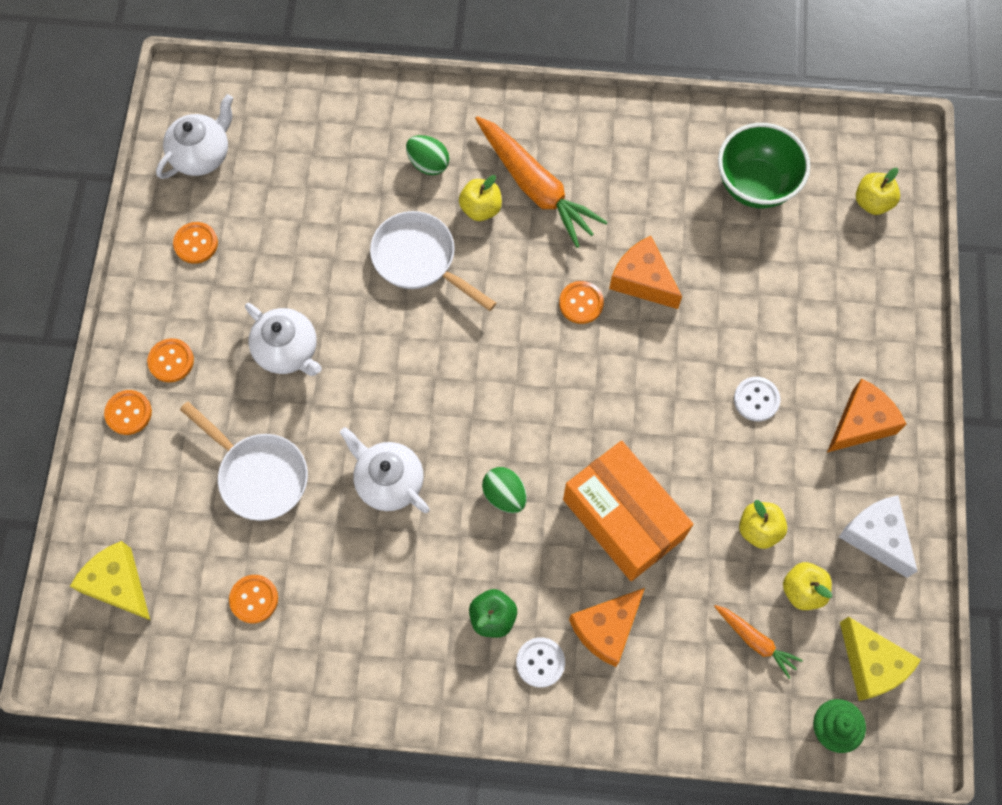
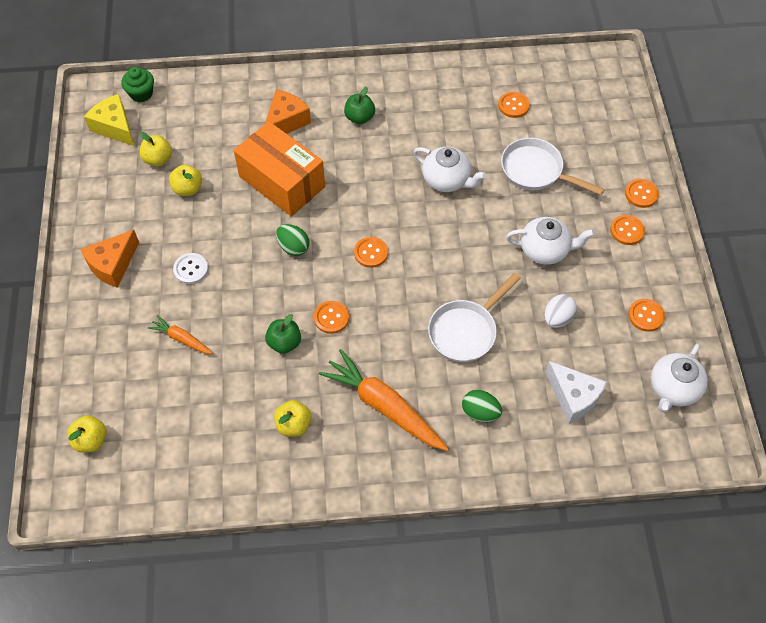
camera: 170 degrees right, 10 degrees down
yellow cheese [70,541,150,620] -> none
white teapot [245,303,322,376] -> white teapot turned 150 degrees clockwise [506,217,595,265]
white pan [370,211,496,311] -> white pan turned 105 degrees clockwise [428,273,521,362]
yellow apple [459,175,502,221] -> yellow apple moved to [274,400,312,437]
green egg [482,467,527,513] -> green egg moved to [276,224,310,256]
white button [516,637,565,688] -> none
orange cheese [609,236,682,309] -> green apple [265,314,301,354]
orange carrot [714,605,803,679] -> orange carrot moved to [148,315,213,354]
green bowl [718,123,810,209] -> none
white cheese [839,495,917,578] -> white cheese moved to [545,361,607,424]
none -> orange button [354,237,388,268]
none -> white egg [544,294,577,328]

